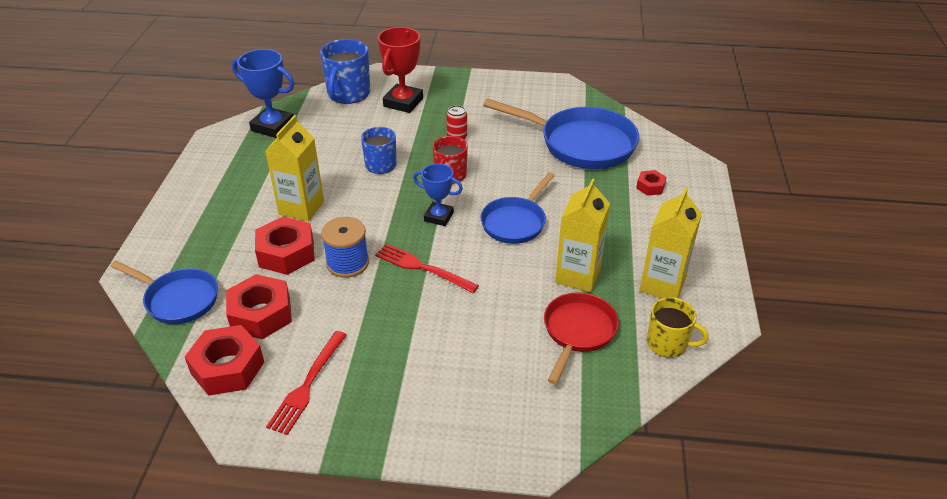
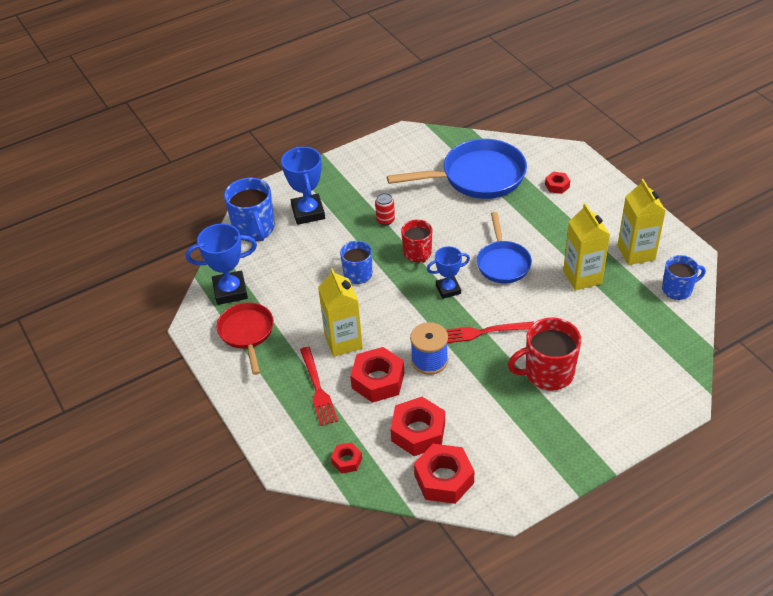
camera: 35 degrees left, 5 degrees up
blue pan [110,261,218,324] -> red nut [331,442,362,473]
red fork [266,331,347,435] -> red fork moved to [300,347,338,426]
red trophy [378,27,423,113] -> blue trophy [281,146,325,225]
red pan [544,293,619,385] -> red pan moved to [216,302,274,375]
yellow mug [647,297,709,358] -> blue mug [662,255,706,300]
none -> red mug [508,317,581,391]

